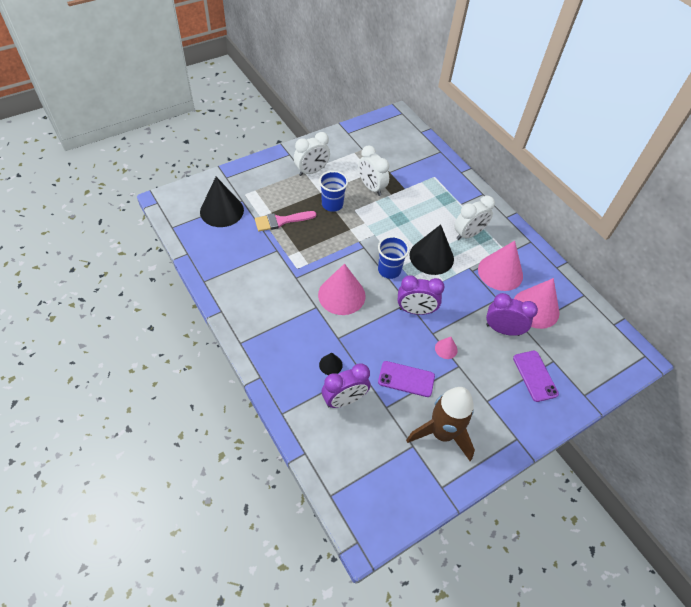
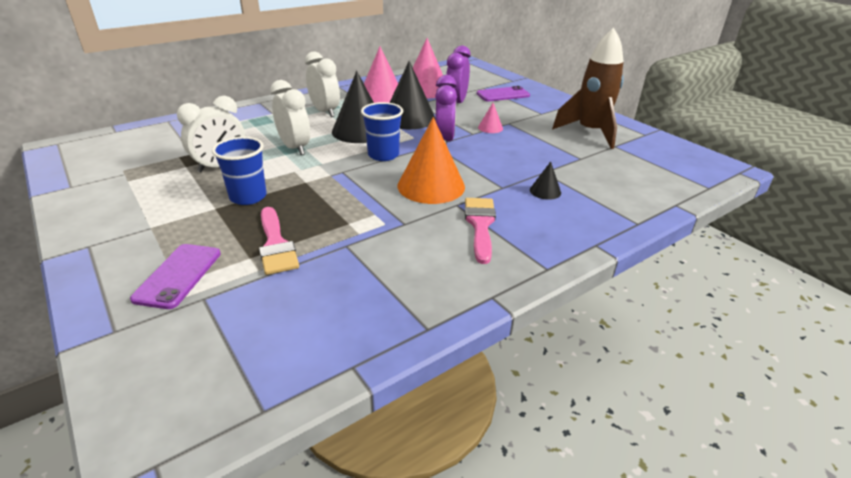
camera: 90 degrees left, 20 degrees down
black cone [200,177,244,227] -> black cone moved to [390,61,435,129]
white clock [294,132,330,176] -> white clock moved to [270,80,310,155]
pink cone [318,264,365,315] -> orange cone [398,117,465,204]
purple clock [322,363,370,408] -> none
purple phone [378,361,435,397] -> purple phone moved to [130,244,221,309]
none -> pink brush [465,198,496,264]

